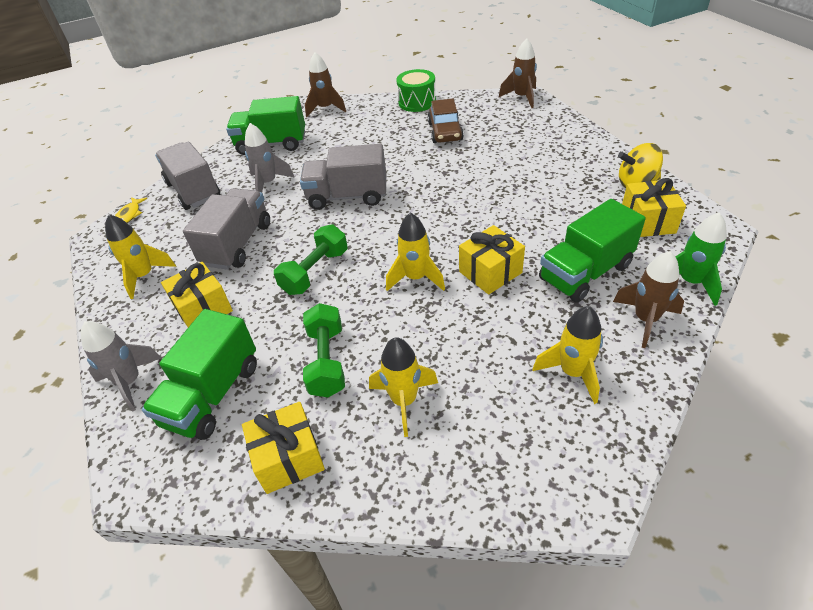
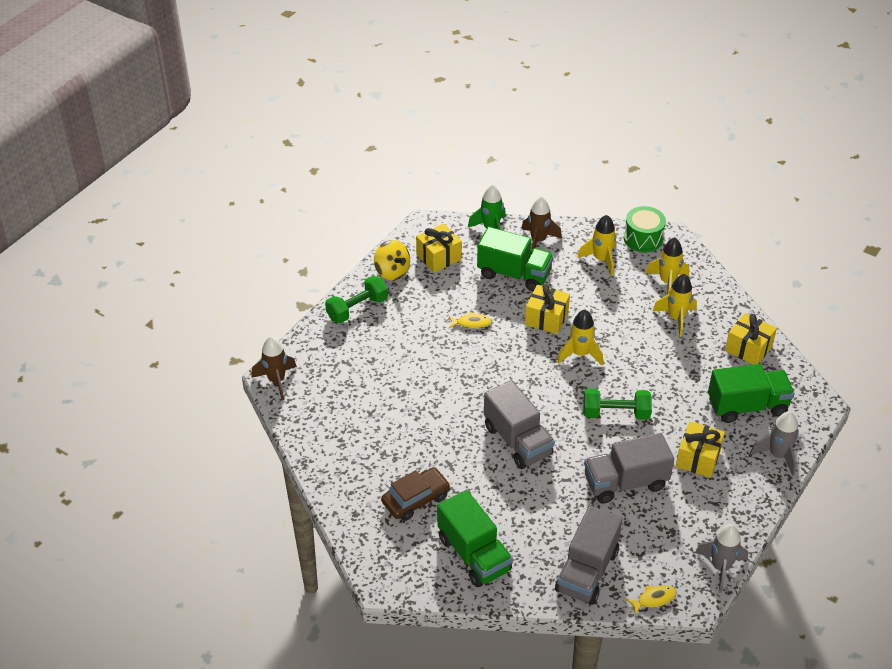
camera: 125 degrees left, 0 degrees up
yellow rocket [105,215,176,299] -> yellow rocket moved to [646,237,689,295]
grey rocket [245,123,294,192] -> grey rocket moved to [695,524,748,593]
green dumbbell [303,303,345,397] -> green dumbbell moved to [325,276,388,323]
brown rocket [305,52,346,117] -> none
green drum [396,69,436,112] -> green drum moved to [624,206,666,252]
brown car [428,99,464,143] -> brown car moved to [381,467,451,521]
none -> yellow fish [449,312,492,329]

